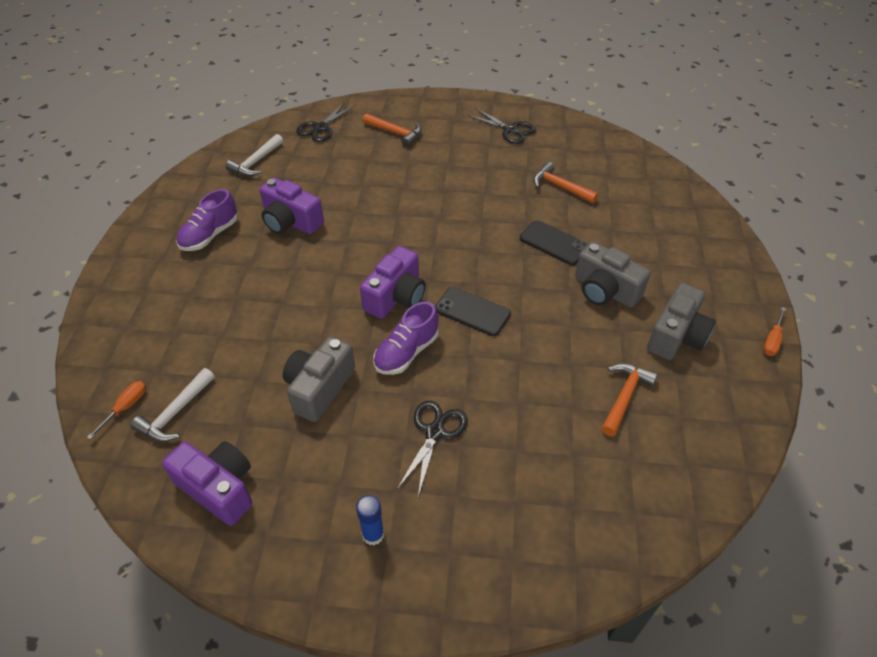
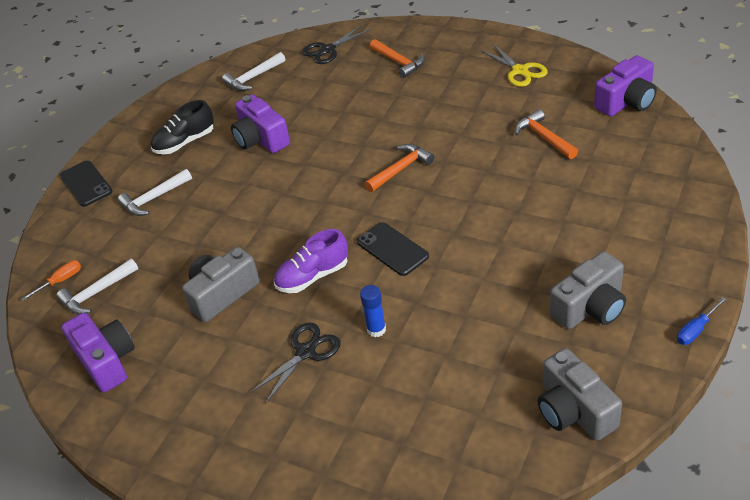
camera: 25 degrees right, 5 degrees down
purple shoe [176,189,238,251] -> black shoe [151,100,214,154]
blue glue stick [356,495,384,545] -> blue glue stick moved to [360,285,386,337]
purple camera [360,246,426,319] -> purple camera moved to [594,55,657,116]
black scissors [467,108,536,144] -> yellow scissors [481,44,548,87]
black phone [520,220,588,265] -> black phone moved to [60,161,112,207]
grey camera [575,242,651,308] -> grey camera moved to [538,348,622,441]
orange hammer [601,363,658,437] -> orange hammer moved to [365,144,435,192]
orange screwdriver [763,307,786,356] -> blue screwdriver [677,297,727,345]
none -> white hammer [118,169,192,216]

